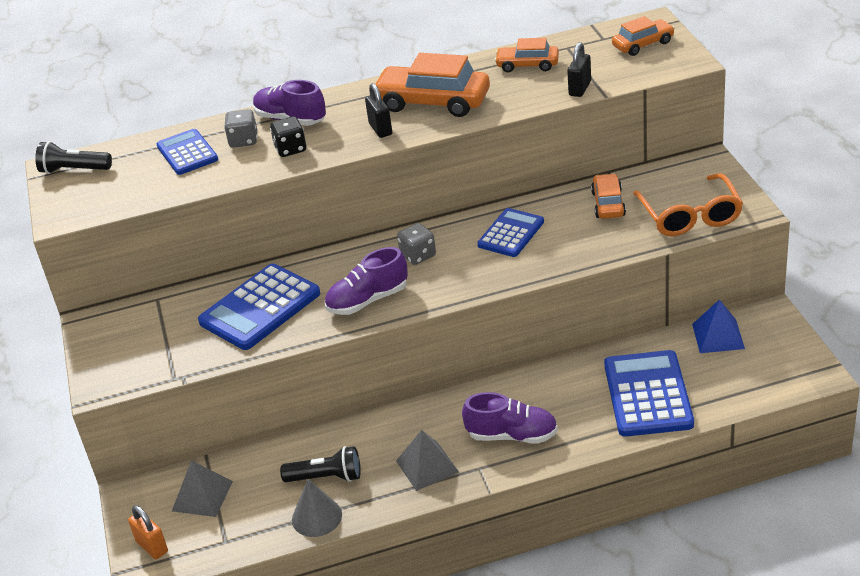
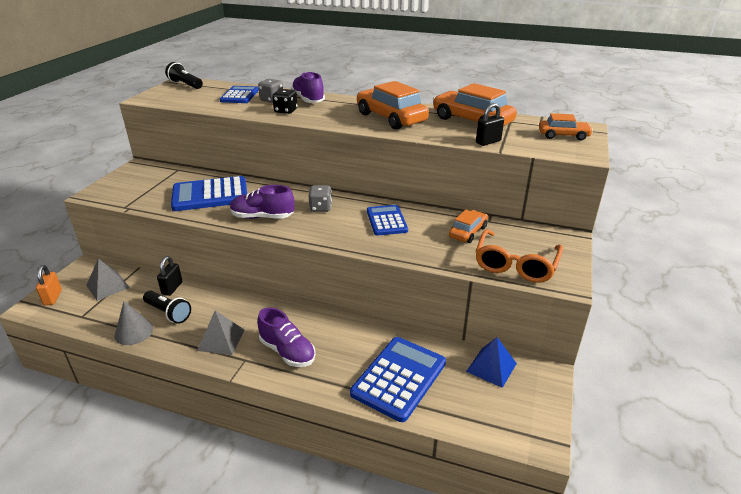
camera: 30 degrees right, 5 degrees down
black padlock [365,83,392,138] -> black padlock moved to [157,256,182,296]
blue calculator [477,208,544,257] -> blue calculator turned 75 degrees counterclockwise [367,205,408,236]
orange car [494,38,559,72] -> orange car [433,83,517,126], size x1.76

